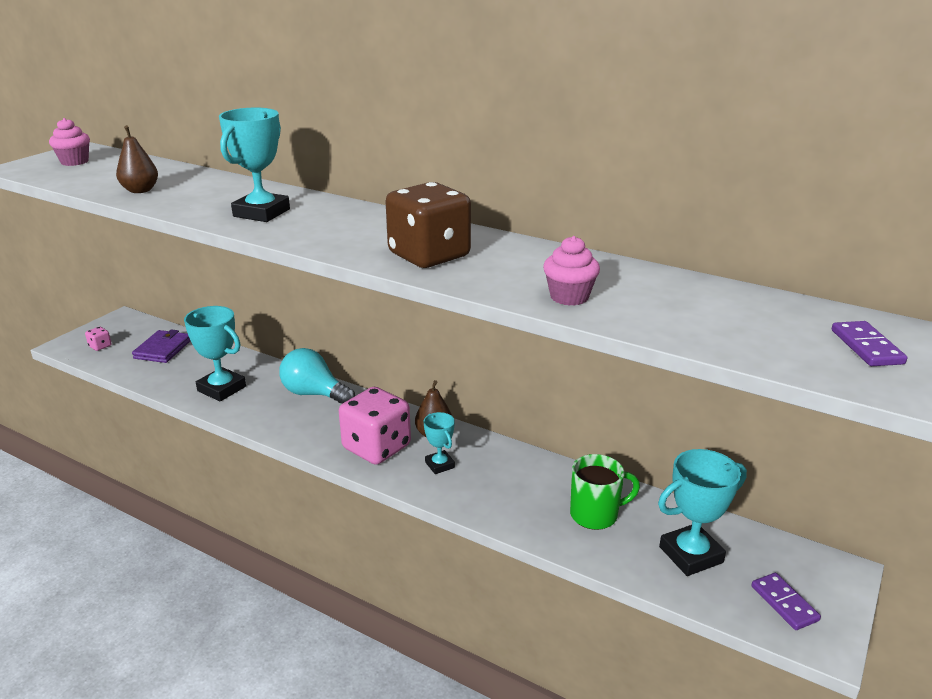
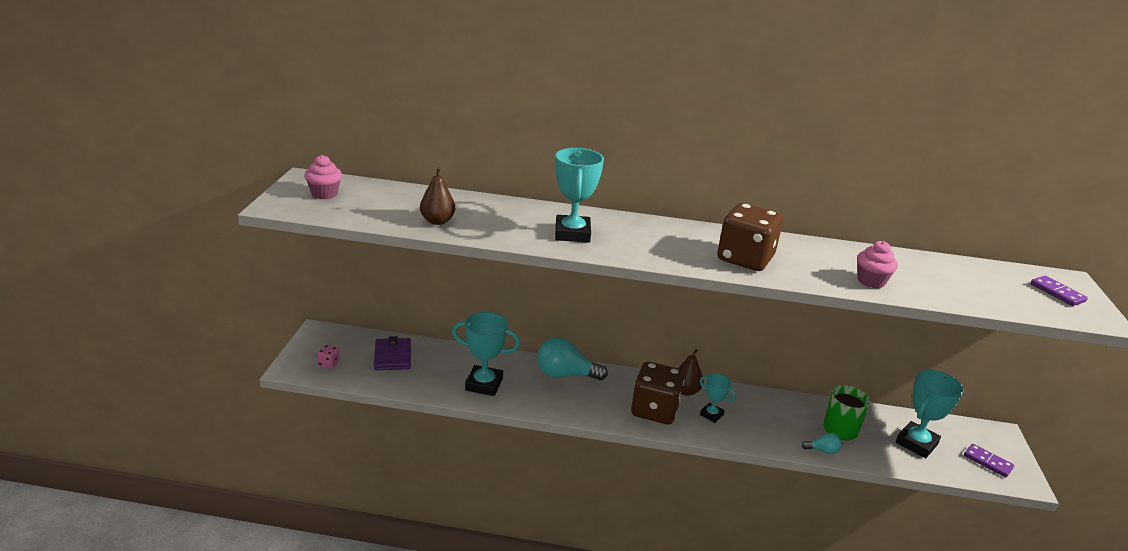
camera: 25 degrees left, 0 degrees up
pink dice [339,387,411,465] -> brown dice [631,362,685,424]
none -> turquoise light bulb [802,433,842,454]

